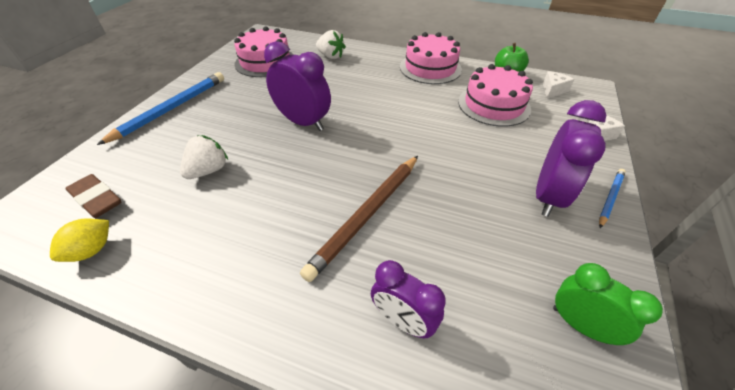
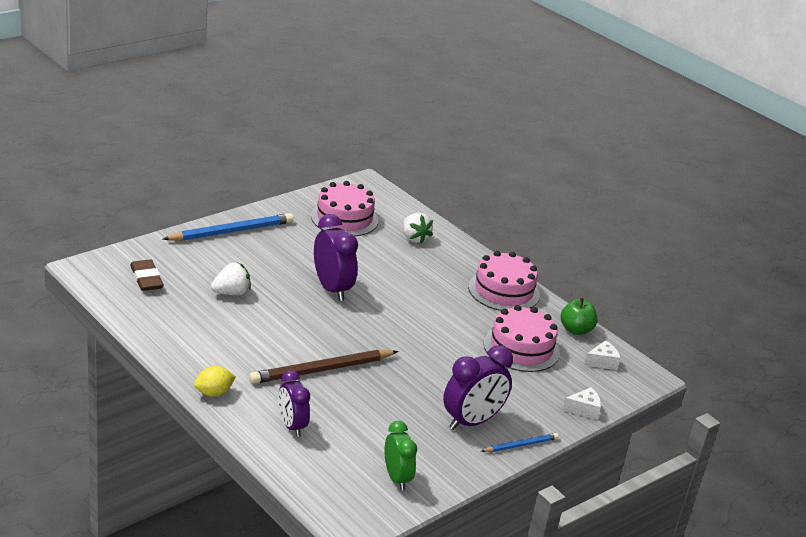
camera: 25 degrees right, 15 degrees down
yellow lemon [50,218,109,262] -> yellow lemon moved to [194,366,236,397]

